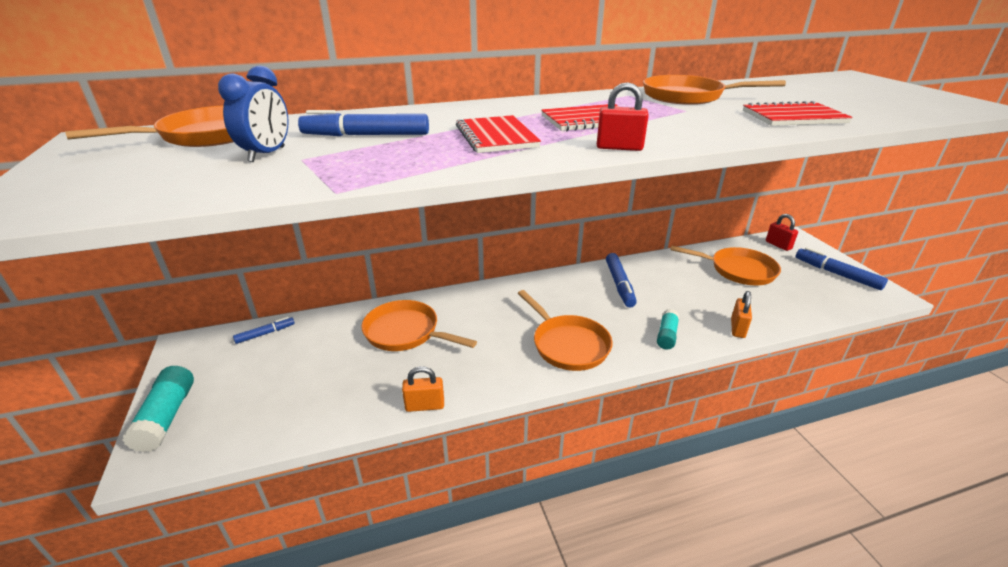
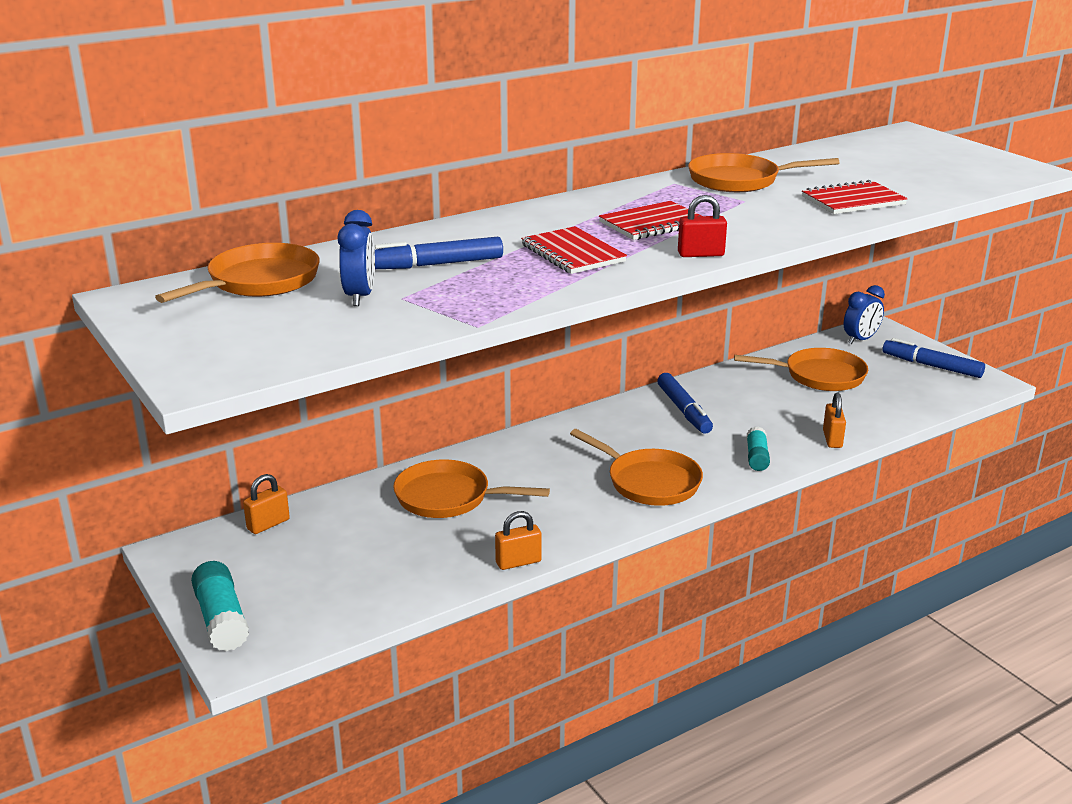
camera: 15 degrees left, 5 degrees down
blue marker [233,317,295,344] -> orange padlock [243,474,290,534]
red padlock [766,214,798,251] -> blue clock [844,285,885,345]

